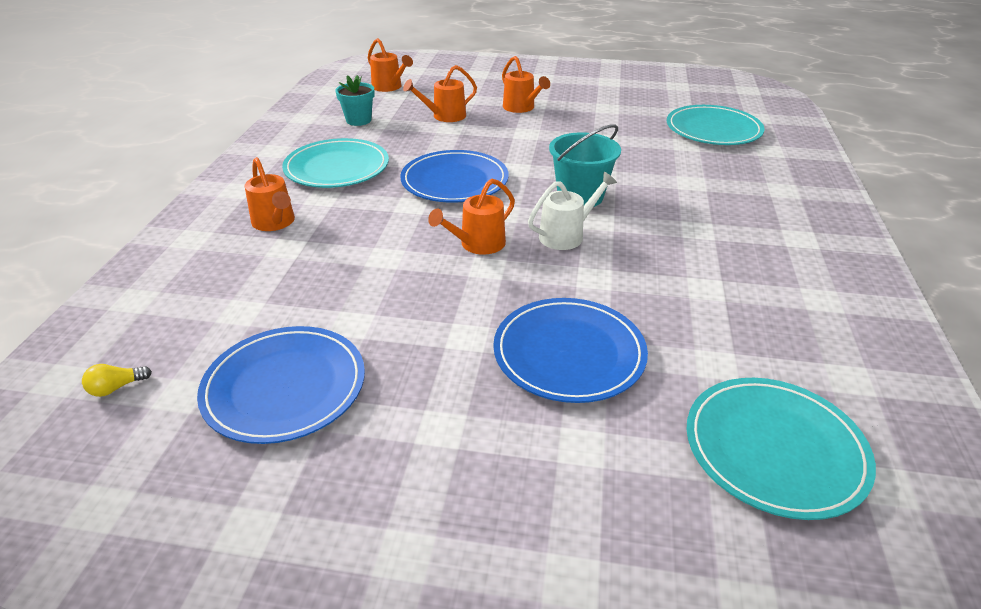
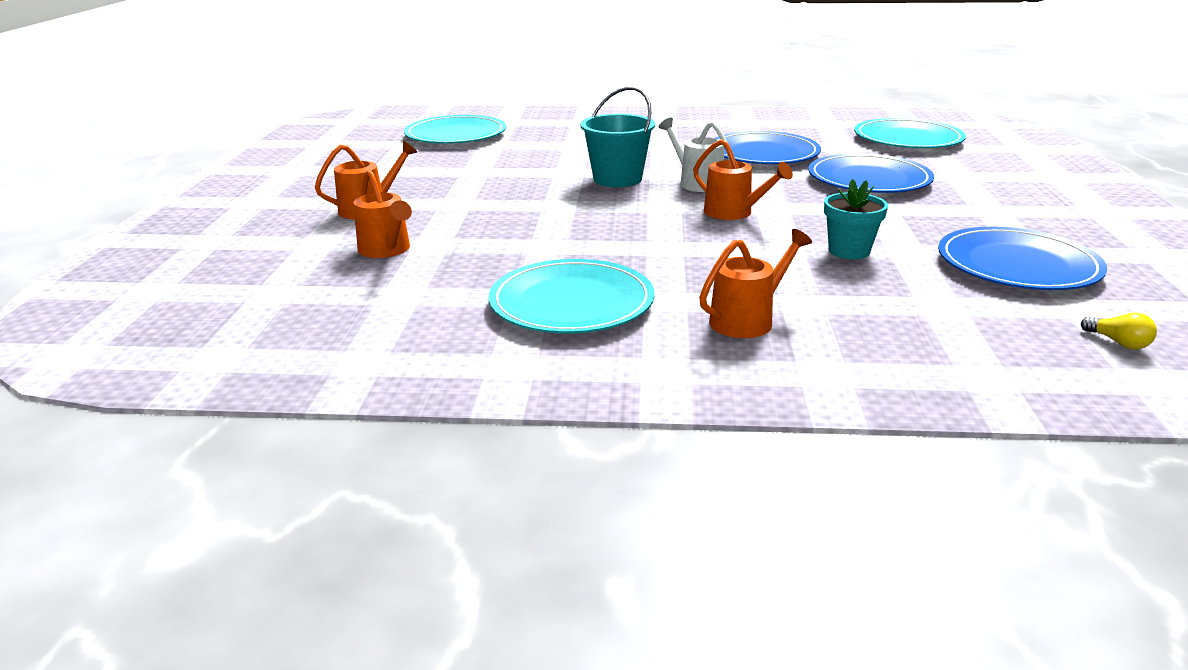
camera: 95 degrees left, 10 degrees down
turquoise flower pot [335,75,375,126] -> turquoise flower pot moved to [824,179,888,259]
orange watering can [368,38,413,92] -> none
blue plate [400,150,509,202] -> blue plate moved to [714,131,821,164]

